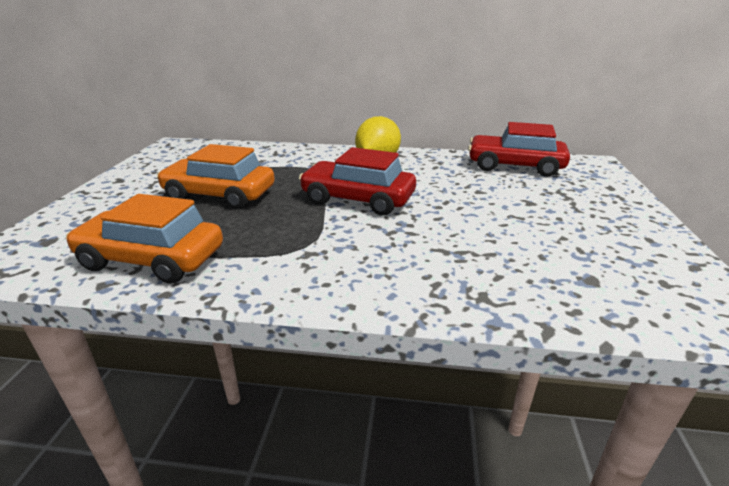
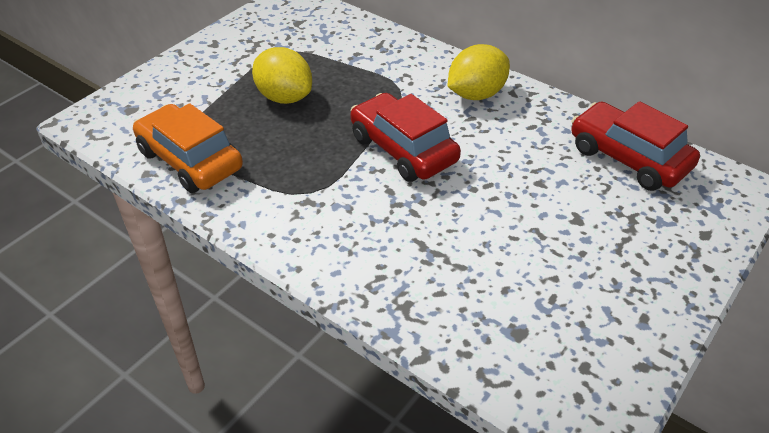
camera: 30 degrees right, 15 degrees up
orange car [157,144,275,209] -> yellow lemon [252,47,312,104]

